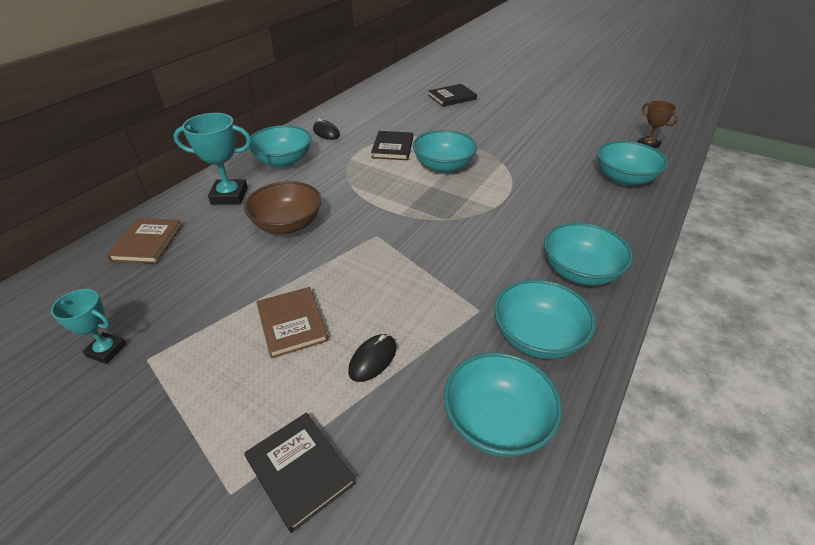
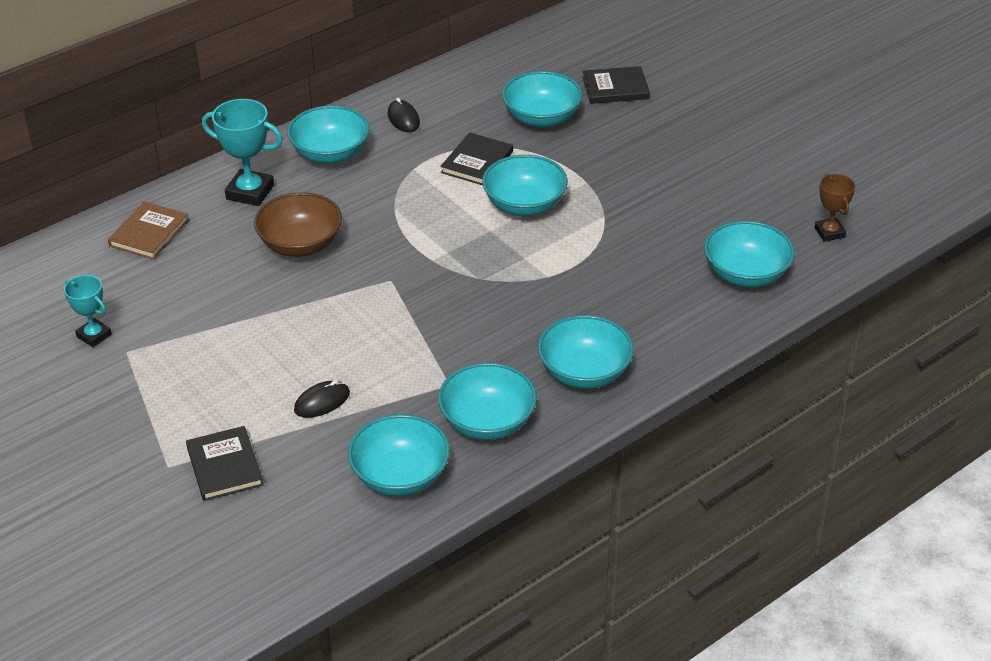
camera: 20 degrees right, 0 degrees up
brown book [256,287,329,359] -> none
none -> turquoise bowl [502,71,582,128]

